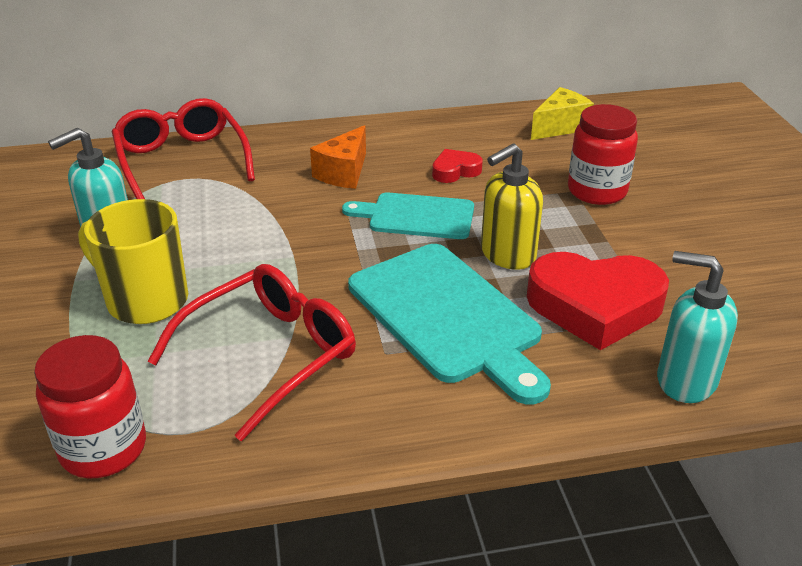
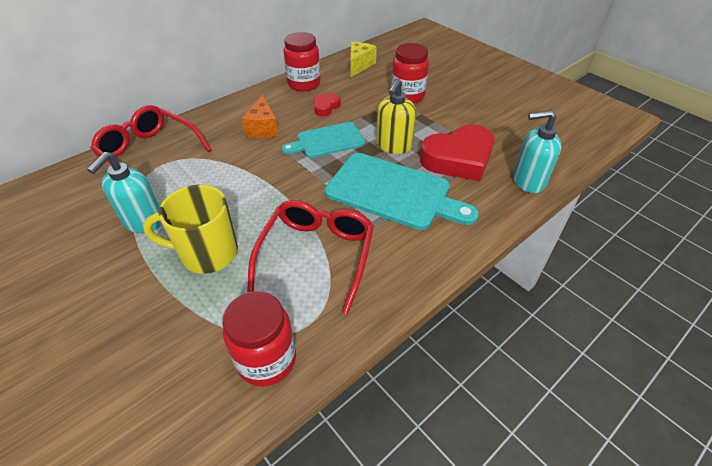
camera: 30 degrees left, 10 degrees up
none -> red jar [284,32,321,91]

